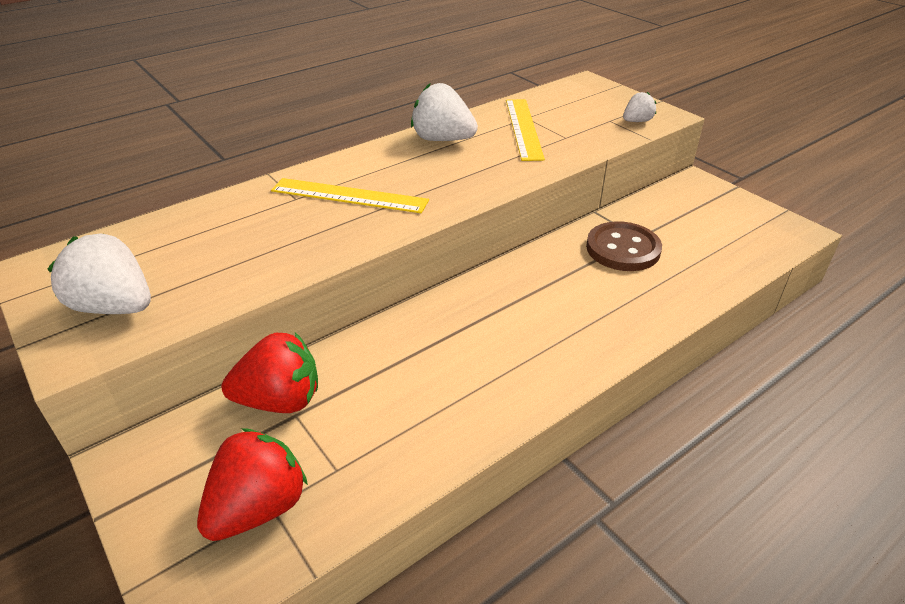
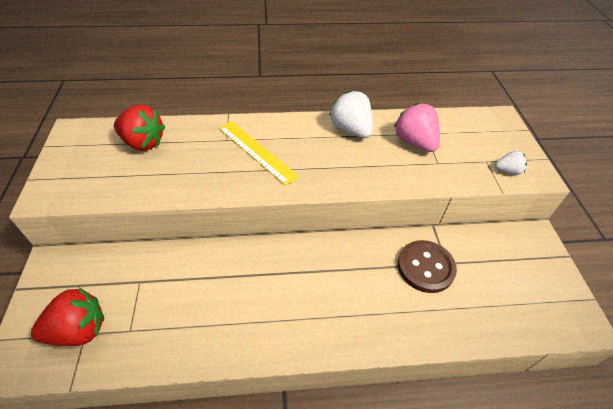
camera: 30 degrees right, 10 degrees up
white strawberry [48,233,151,314] -> none
red strawberry [222,333,318,413] -> red strawberry moved to [114,105,165,151]
yellow ruler [506,99,545,161] -> pink strawberry [394,103,440,152]

